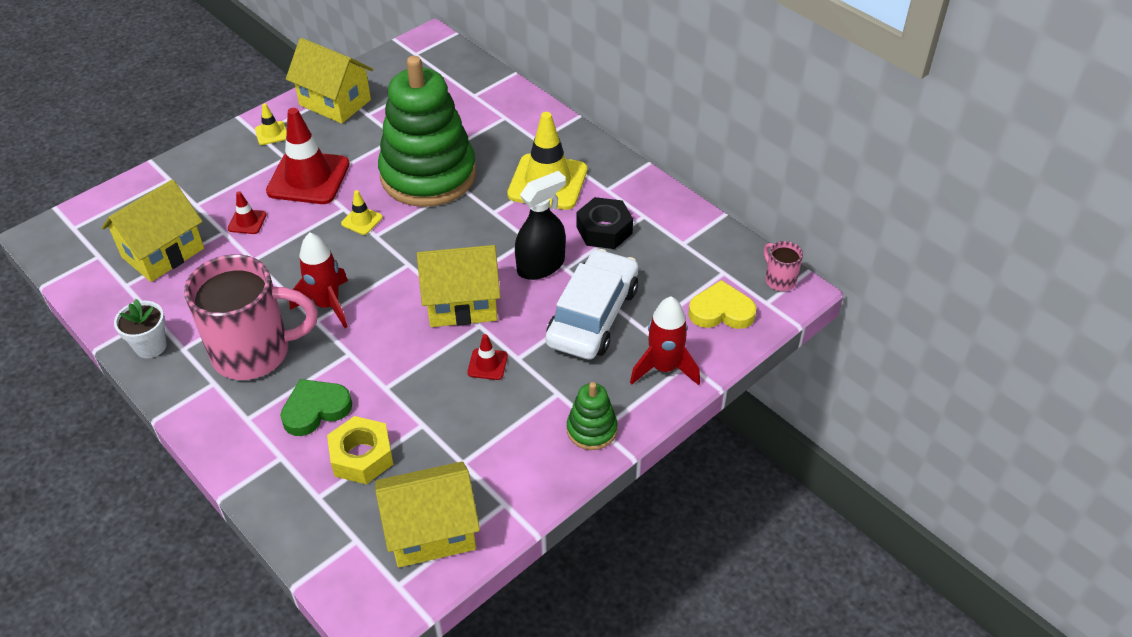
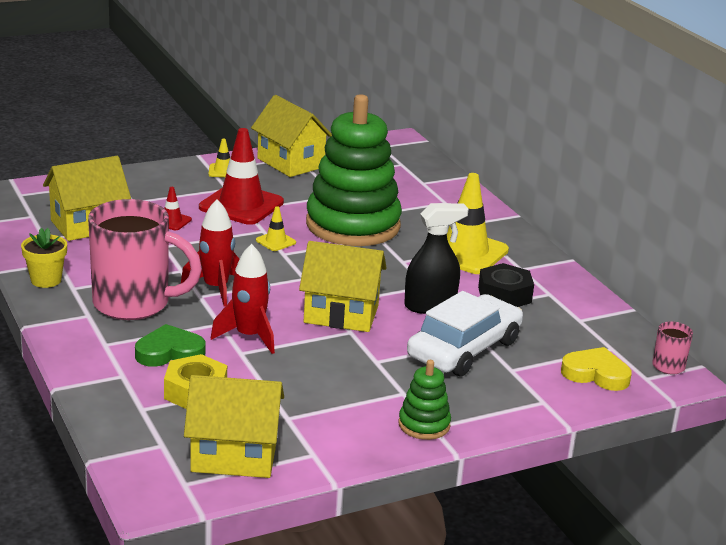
camera: 15 degrees right, 20 degrees down
white flower pot [114,299,167,358] -> yellow flower pot [21,228,67,288]
red traffic cone [467,334,508,380] -> none
red rocket [630,296,700,385] -> red rocket moved to [211,244,275,354]

